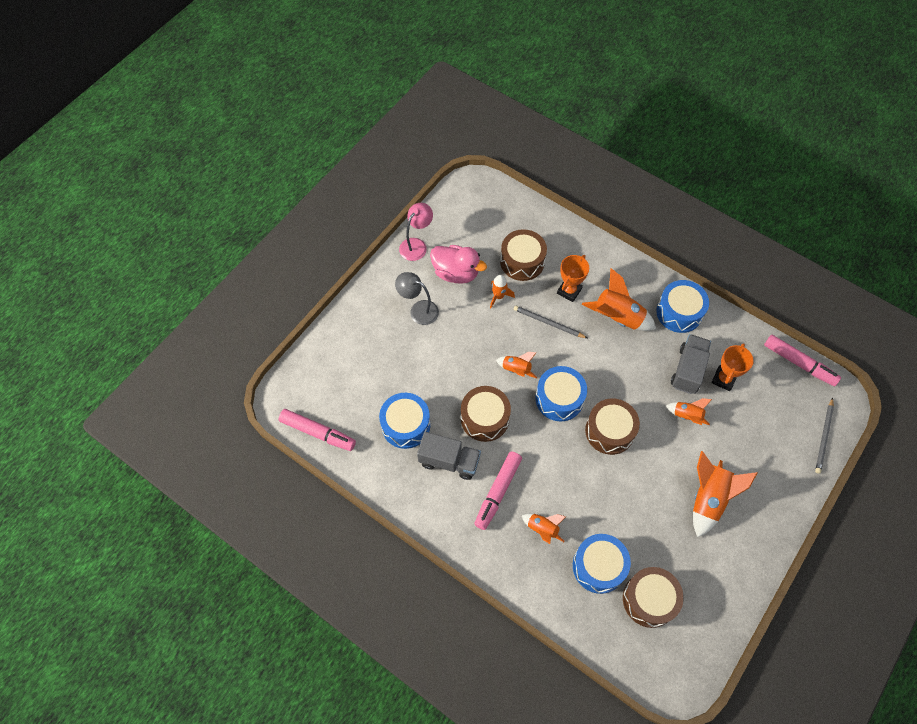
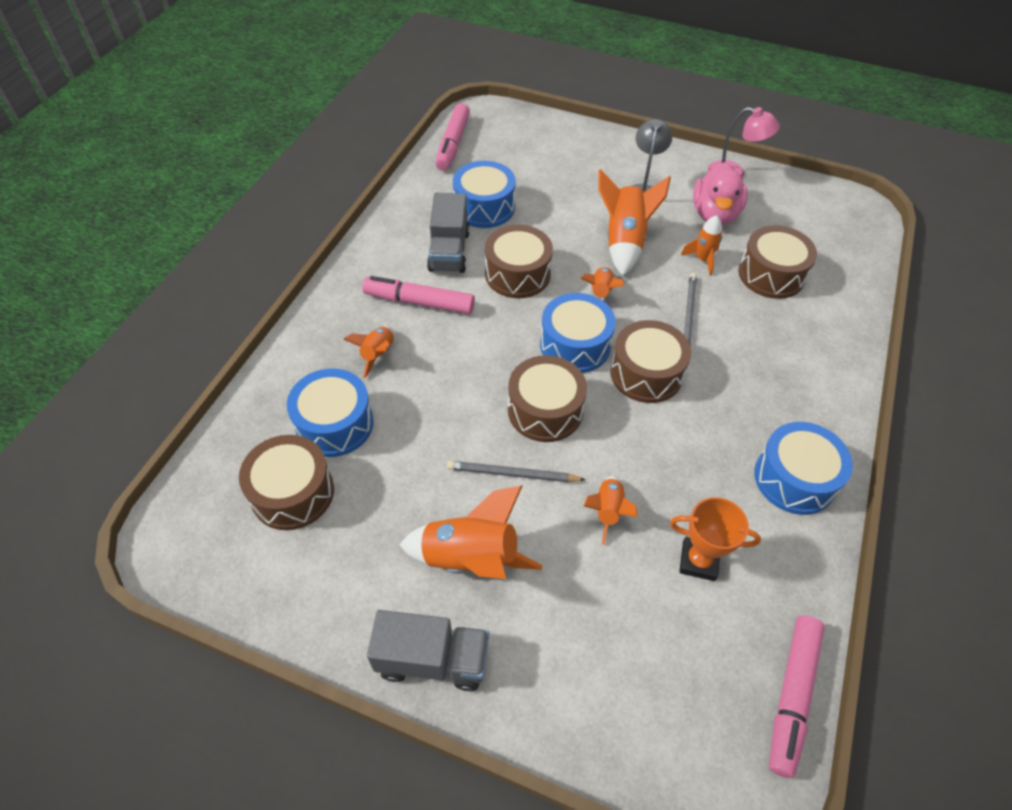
camera: 75 degrees right, 10 degrees down
orange trophy [557,255,589,302] -> none
orange rocket [582,268,656,331] -> orange rocket moved to [599,169,671,276]
grey truck [671,334,711,394] -> grey truck moved to [367,610,489,691]
grey pencil [815,398,834,474] -> grey pencil moved to [447,461,586,482]
none -> brown drum [610,320,691,403]

